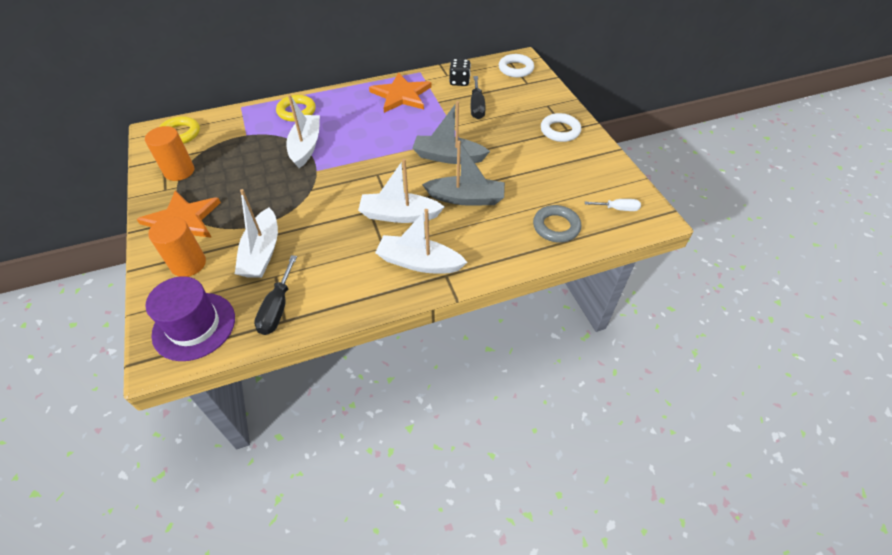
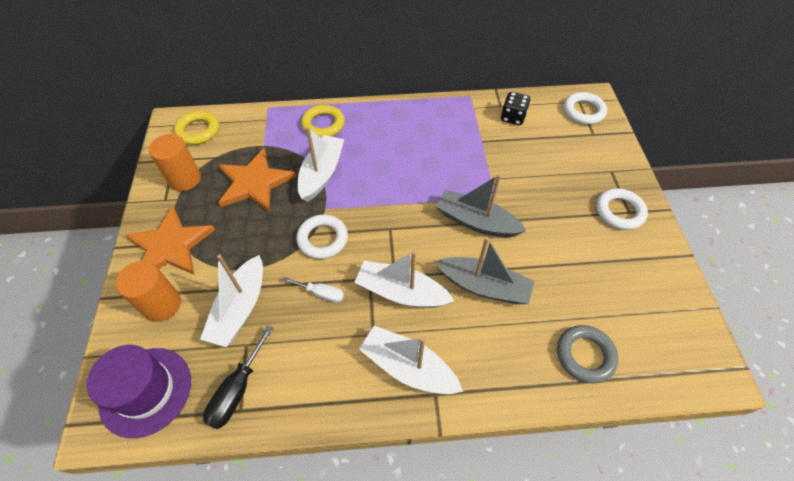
camera: 15 degrees right, 5 degrees up
orange star [369,72,432,113] -> orange star moved to [218,148,296,212]
black screwdriver [471,76,486,119] -> none
white screwdriver [585,199,641,211] -> white screwdriver moved to [282,277,344,303]
none -> white ring [296,214,348,259]

